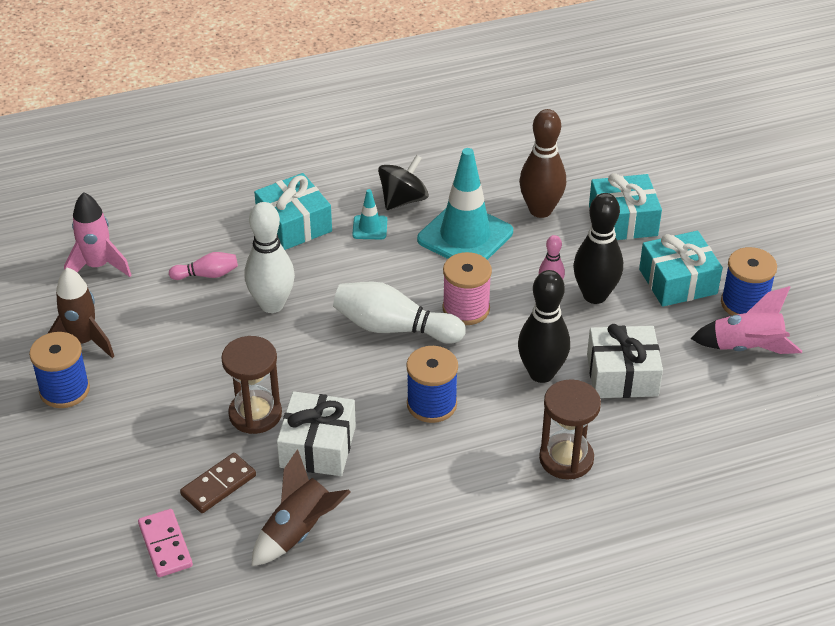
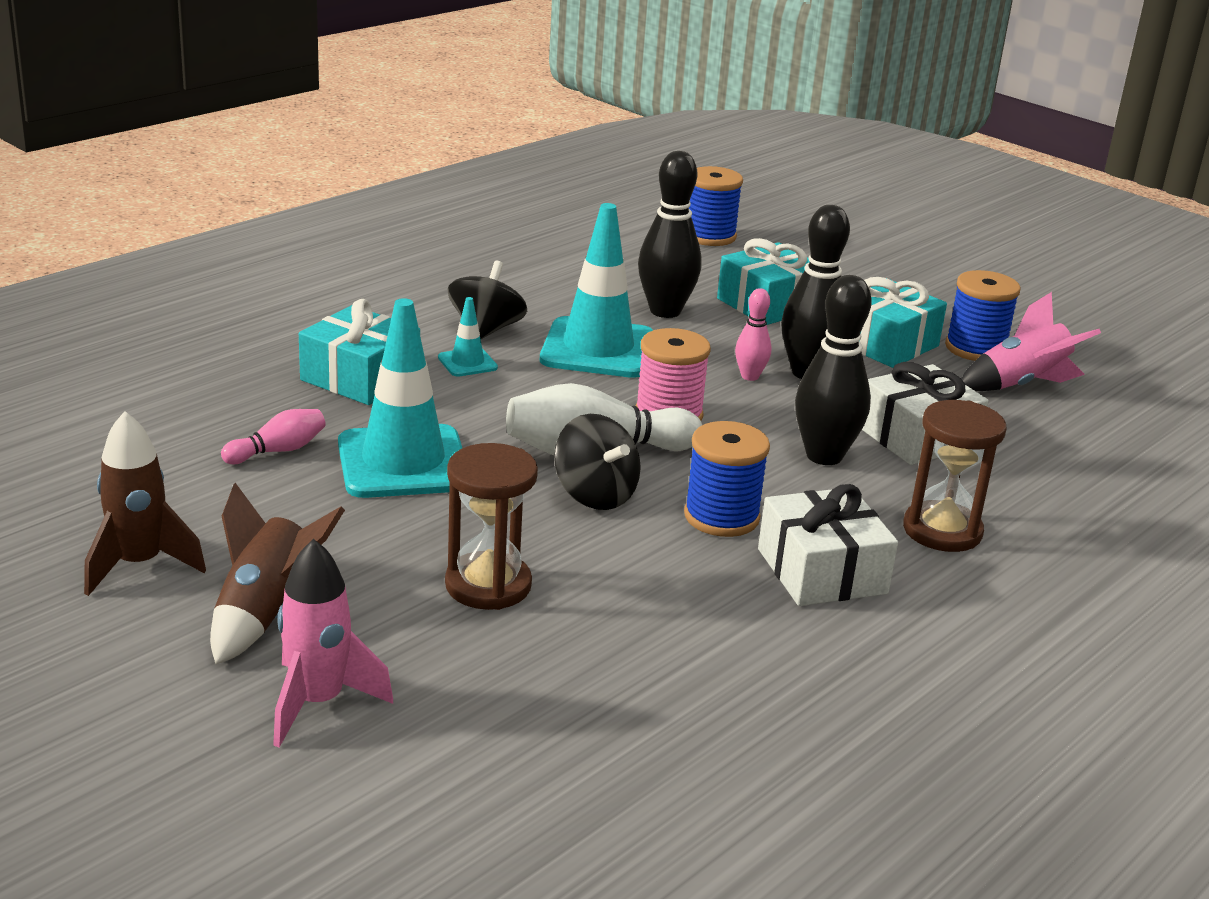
camera: 30 degrees left, 15 degrees down
blue spool [29,332,90,408] -> blue spool moved to [689,166,743,246]
pink rocket [64,192,131,277] -> pink rocket moved to [273,539,393,748]
pink domino [138,509,193,577] -> none
brown domino [180,453,256,513] -> none
white bowling pin [244,202,295,313] -> turquoise traffic cone [338,298,462,498]
brown rocket [252,449,351,566] -> brown rocket moved to [210,483,345,664]
white gift [277,391,356,476] -> white gift moved to [758,484,898,606]
brown bowling pin [519,109,566,218] -> black bowling pin [638,151,701,318]
none -> black spinning top [554,414,641,510]

